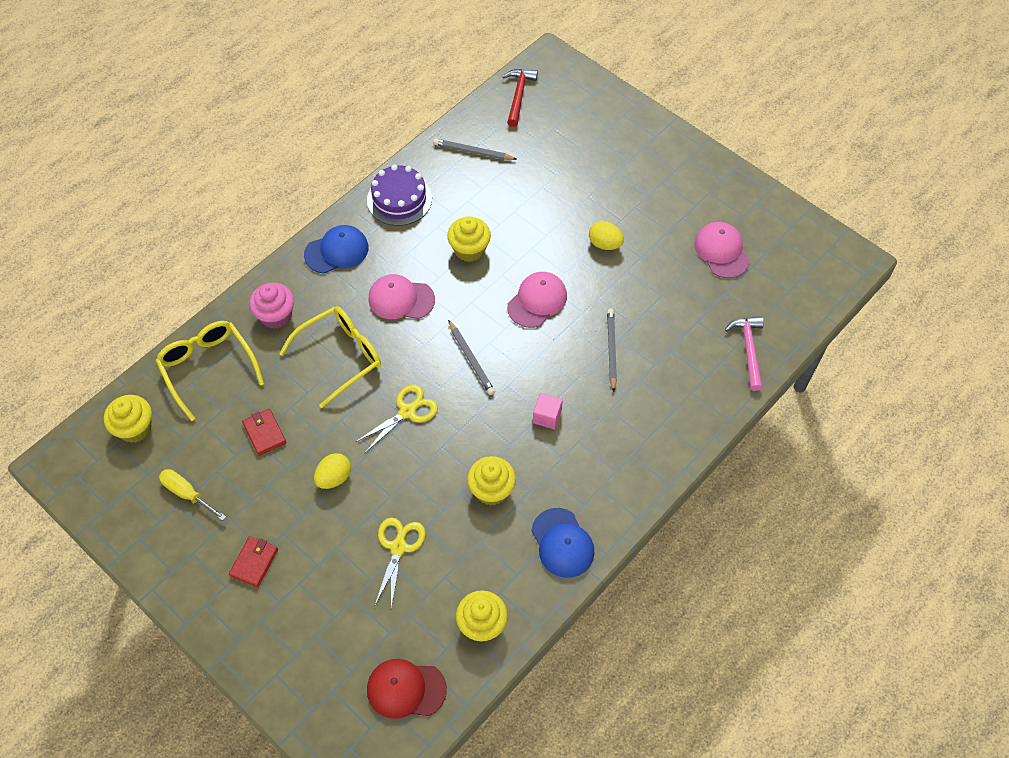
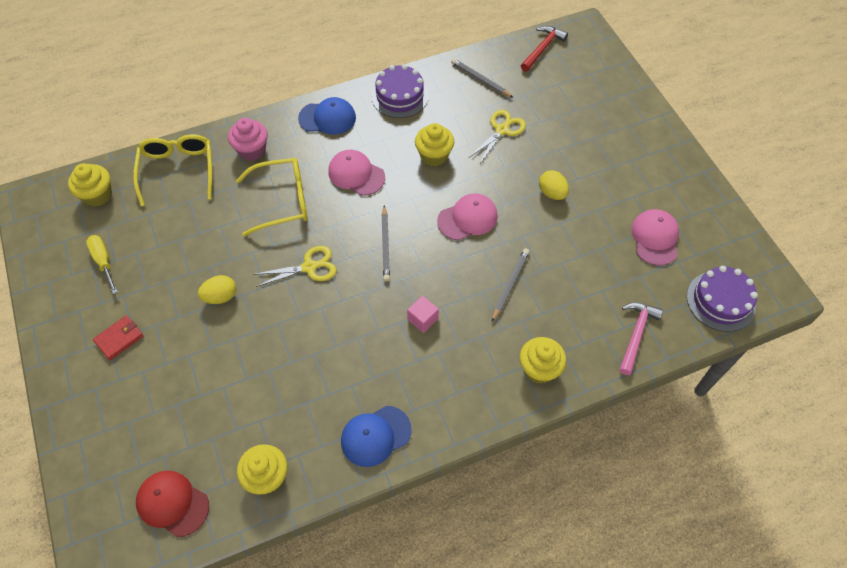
camera: 25 degrees right, 0 degrees up
red wallet [242,409,286,456] -> none
yellow scissors [375,517,426,608] -> yellow scissors moved to [470,110,526,163]
yellow cupcake [467,456,516,506] -> yellow cupcake moved to [520,337,566,384]
blue cap [531,508,595,578] -> blue cap turned 60 degrees clockwise [341,406,412,467]
none -> purple cake [687,266,758,332]

